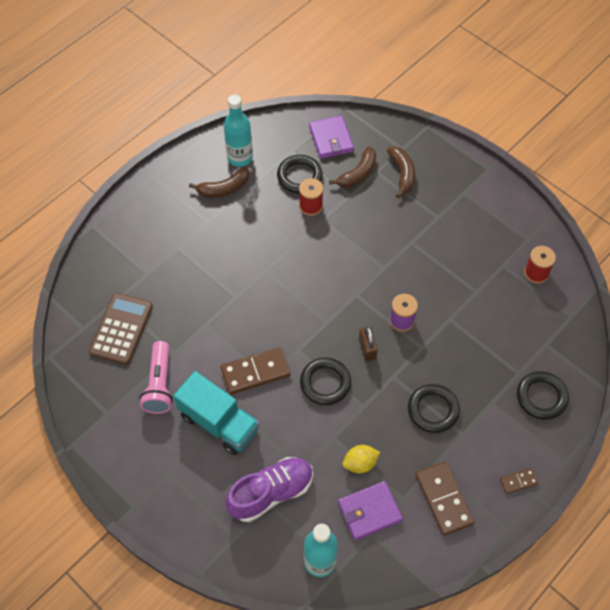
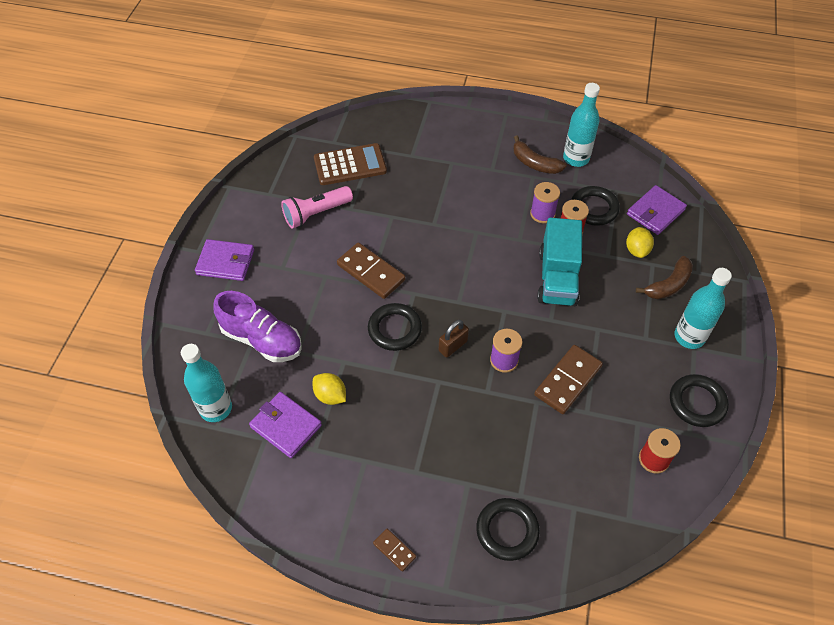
camera: 60 degrees right, 5 degrees down
turquoise truck [173,371,259,455] -> turquoise truck moved to [537,218,582,306]
brown banana [329,146,376,188] -> yellow lemon [626,227,654,258]
black ring [408,384,460,433] -> black ring moved to [670,374,729,427]
brown domino [415,461,475,536] -> brown domino moved to [534,345,603,414]
none -> purple wallet [195,239,254,281]
none -> purple spool [530,182,560,223]
none -> turquoise bottle [674,268,732,349]

